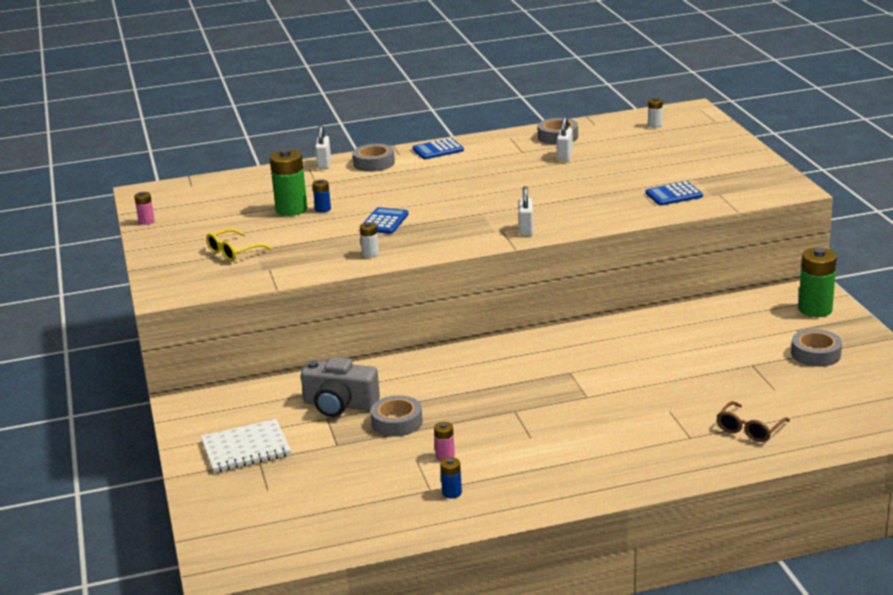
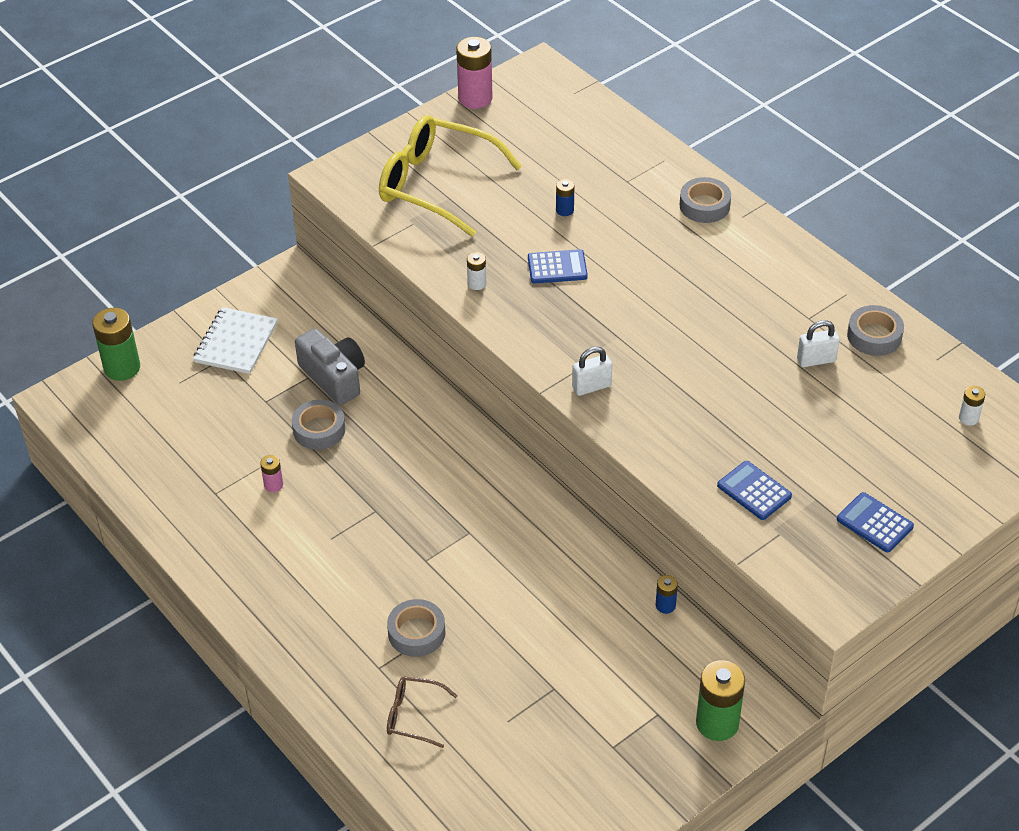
camera: 65 degrees right, 20 degrees up
pink battery [134,192,155,225] -> pink battery [456,37,493,109], size x2.01
white notebook [201,419,291,473] -> white notebook turned 60 degrees clockwise [193,307,278,374]
yellow glasses [206,229,272,262] -> yellow glasses [379,115,522,237], size x2.15
green battery [270,149,307,216] -> green battery moved to [92,308,140,381]
grey camera [301,357,380,417] -> grey camera turned 150 degrees clockwise [295,329,365,405]
white padlock [315,125,331,169] -> none
blue calculator [413,138,464,159] -> blue calculator moved to [837,492,914,553]
blue battery [440,457,462,499] -> blue battery moved to [656,575,678,614]
grey tape [791,329,842,367] -> grey tape moved to [387,599,445,657]

